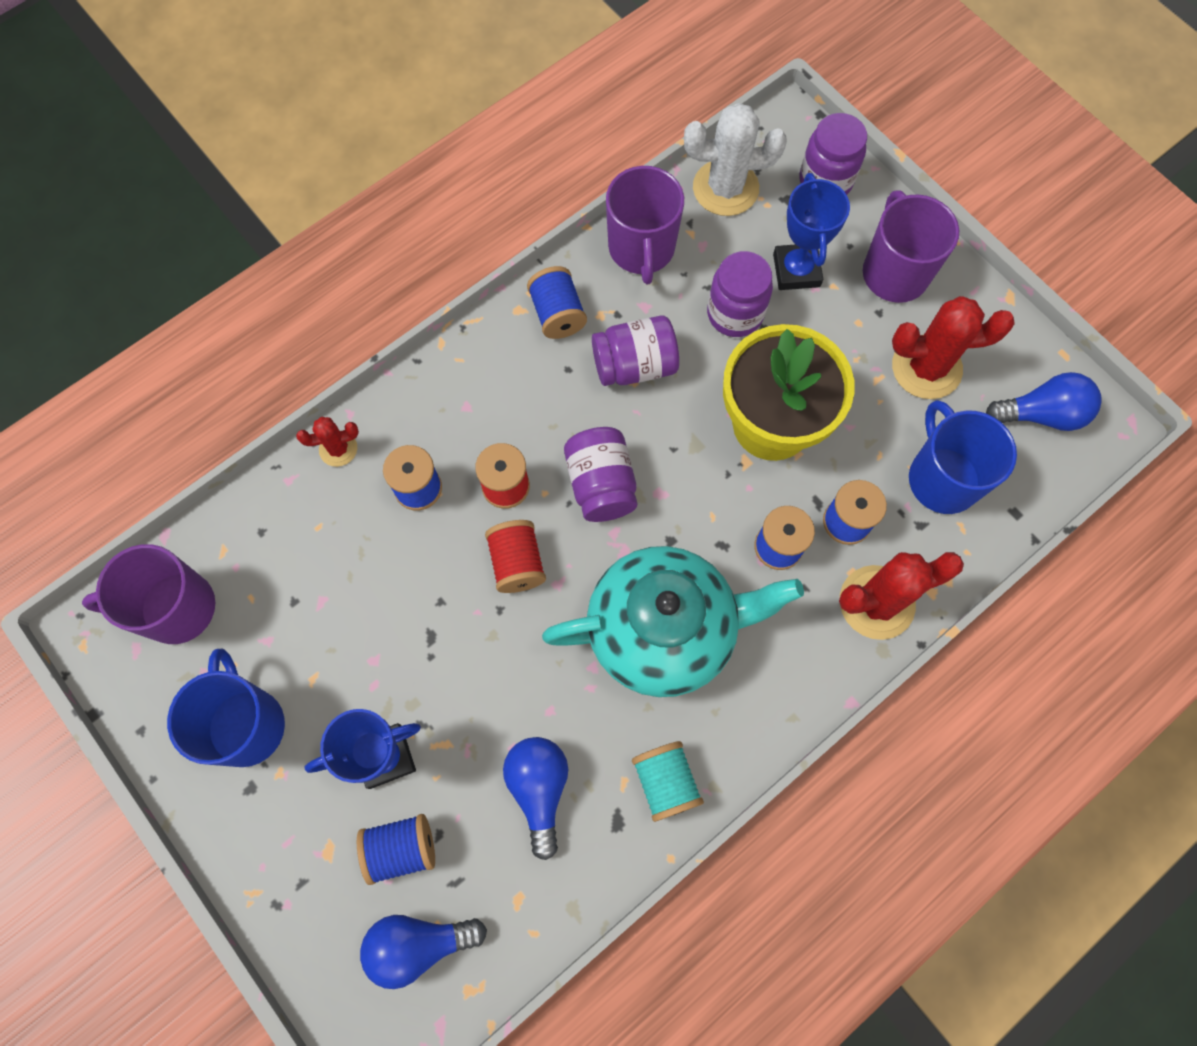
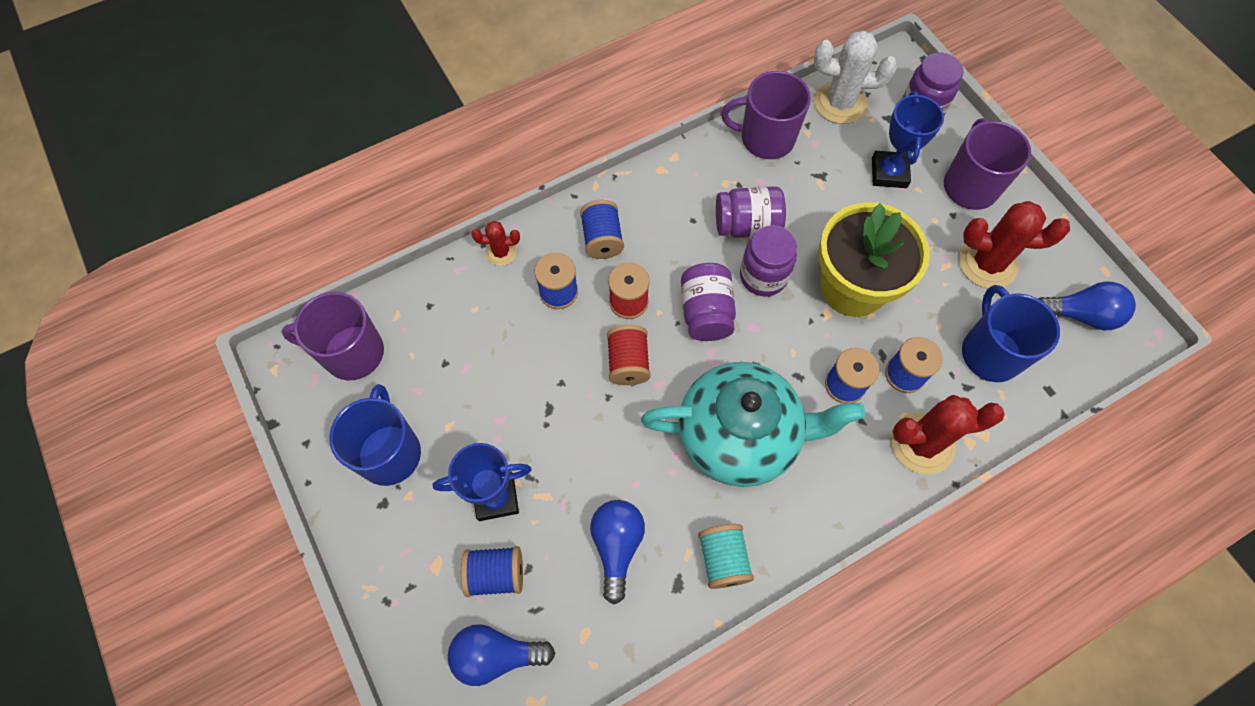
camera: 10 degrees right, 5 degrees down
blue spool [527,266,587,339] -> blue spool moved to [580,200,624,259]
purple mug [606,166,684,284] -> purple mug turned 90 degrees clockwise [721,71,811,159]
purple jar [707,251,773,337] -> purple jar moved to [740,225,797,296]

